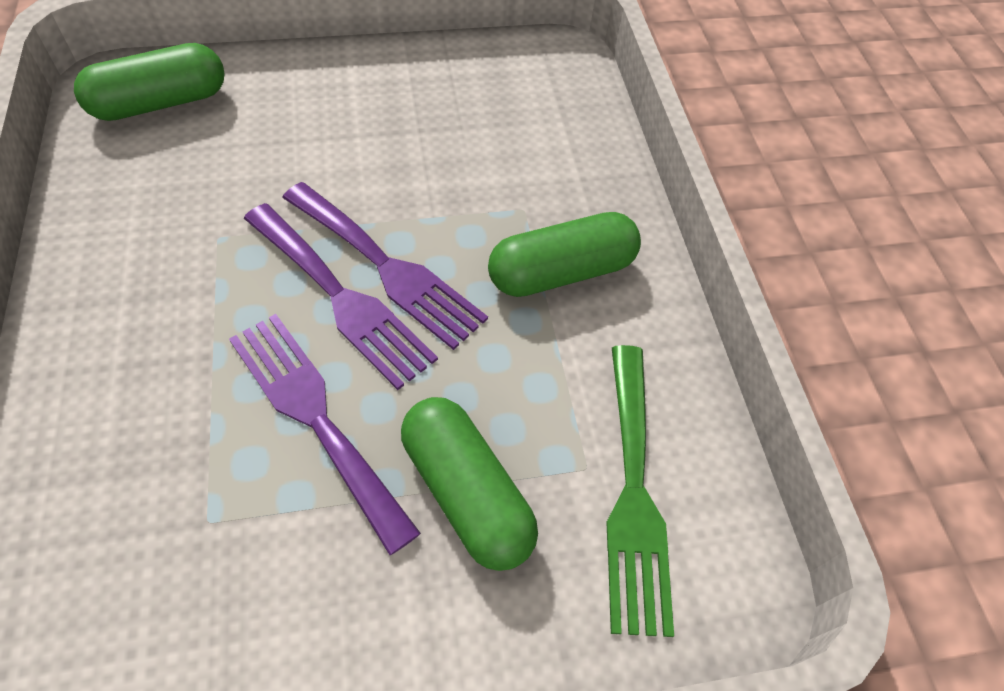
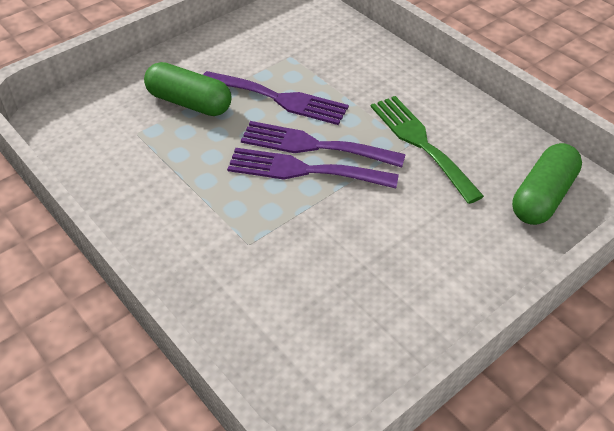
camera: 155 degrees right, 10 degrees down
green capsule [488,212,641,297] -> none
green fork [607,345,674,637] -> green fork moved to [371,96,484,204]

